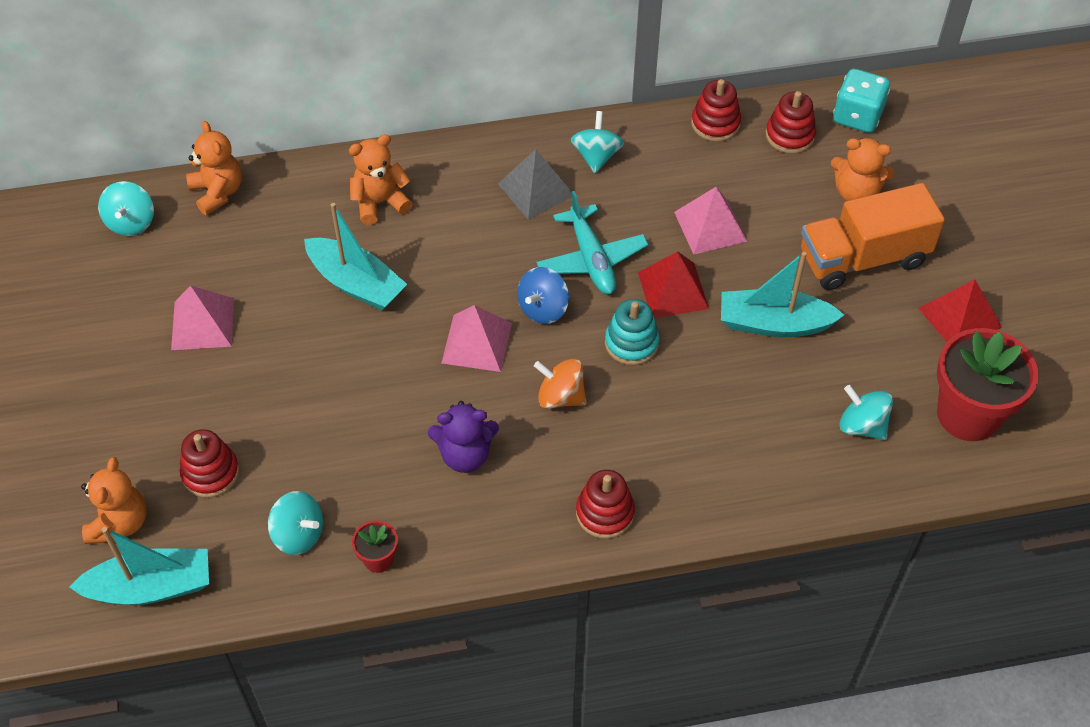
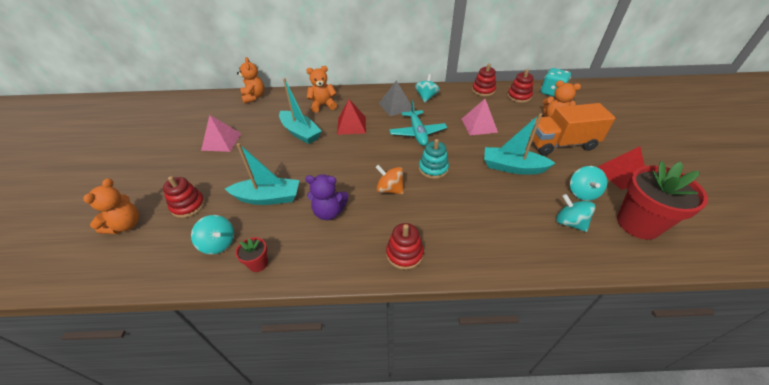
camera: 10 degrees right, 10 degrees down
turquoise boat [69,527,209,605] -> turquoise boat moved to [225,143,299,205]
turquoise spinning top [98,181,154,236] -> turquoise spinning top moved to [570,166,607,201]
pink pyramid [442,305,512,372] -> none
blue spinning top [517,267,569,324] -> none
red pyramid [638,252,709,318] -> red pyramid moved to [337,99,366,135]

